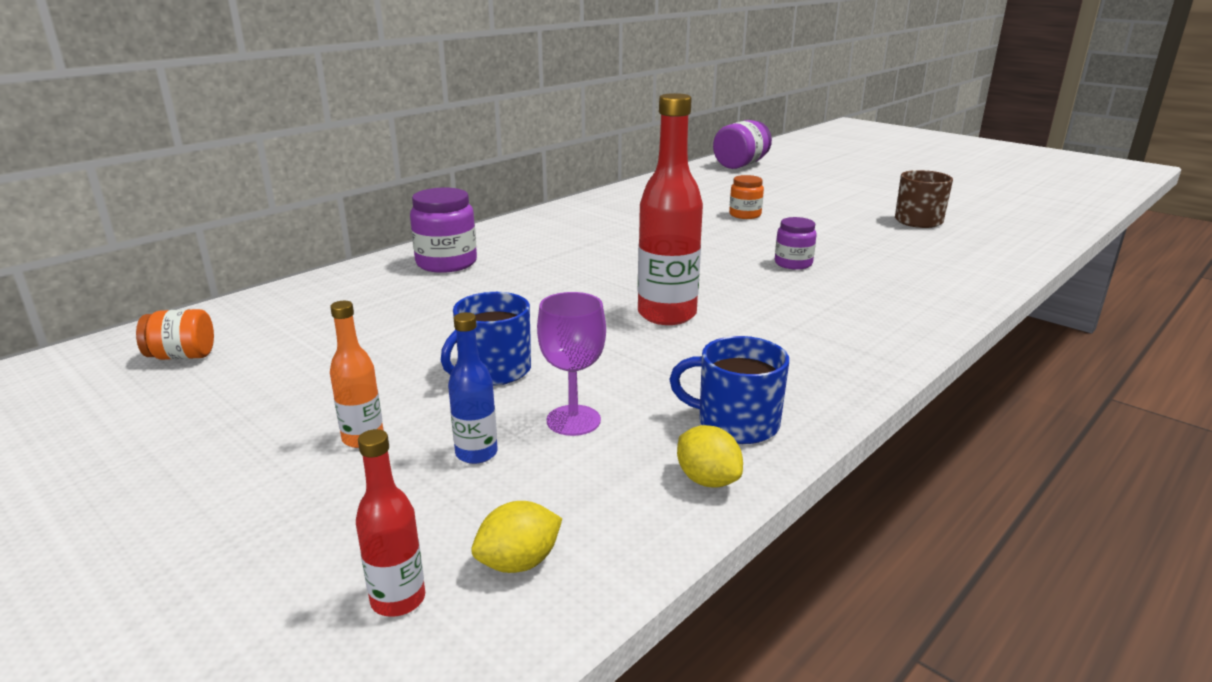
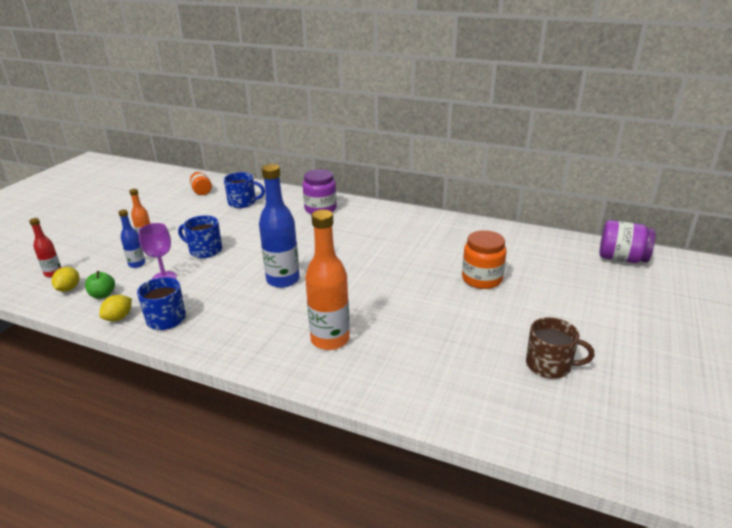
camera: 70 degrees right, 5 degrees up
yellow lemon [471,501,562,573] -> yellow lemon turned 60 degrees clockwise [52,267,79,292]
red bottle [638,93,703,325] -> blue bottle [259,164,300,288]
orange jar [729,175,764,219] -> orange jar [462,230,507,289], size x1.62
purple jar [775,217,817,270] -> none
none -> green apple [85,271,115,299]
none -> blue mug [224,172,265,208]
none -> orange bottle [305,210,350,350]

